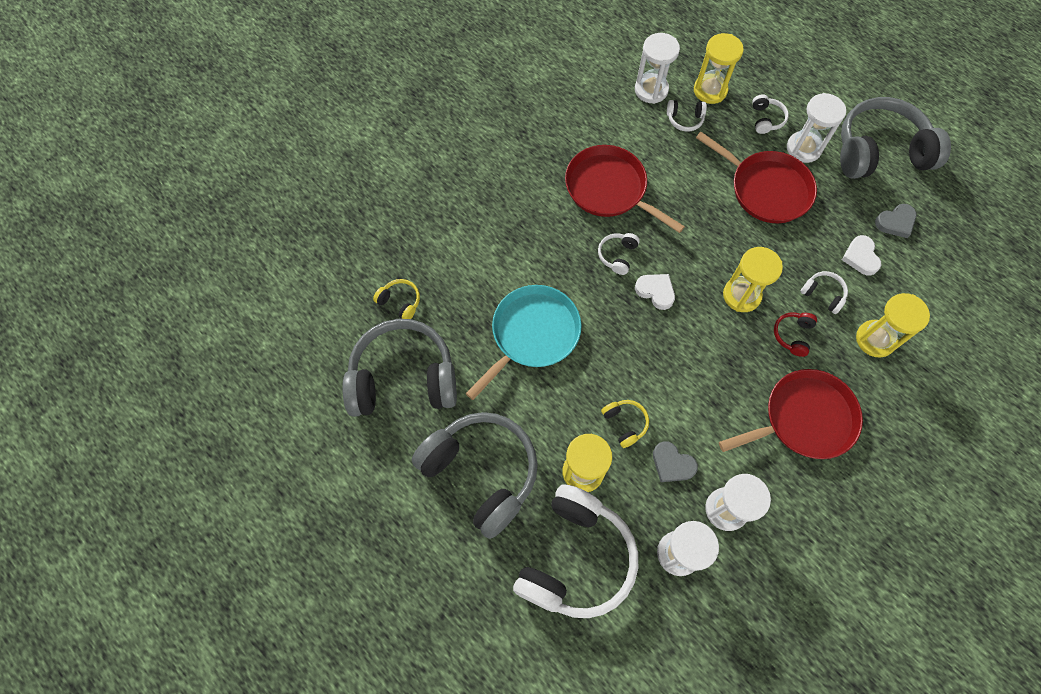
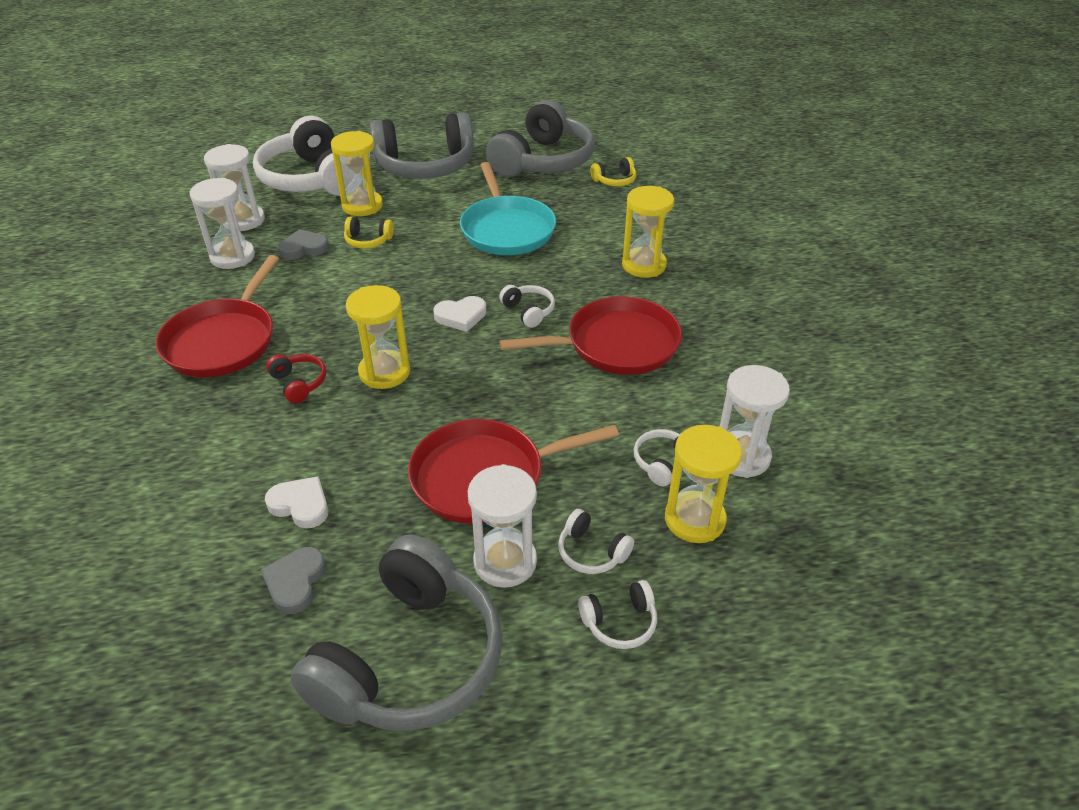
camera: 125 degrees right, 25 degrees down
white headphones [800,271,848,314] -> white headphones moved to [578,580,657,649]
yellow hourglass [856,293,930,357] -> yellow hourglass moved to [622,186,674,278]

